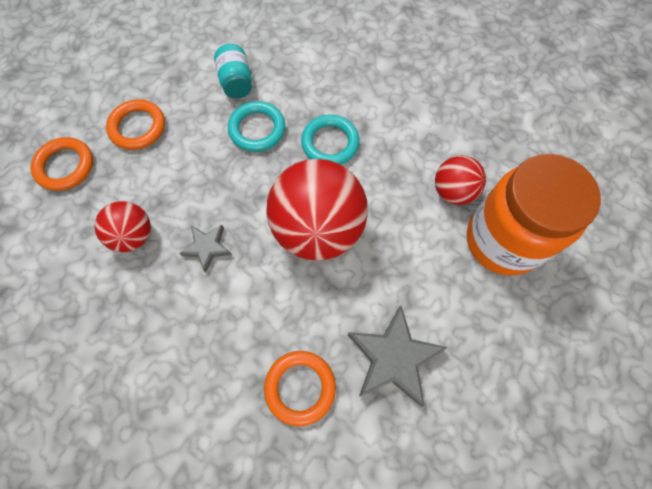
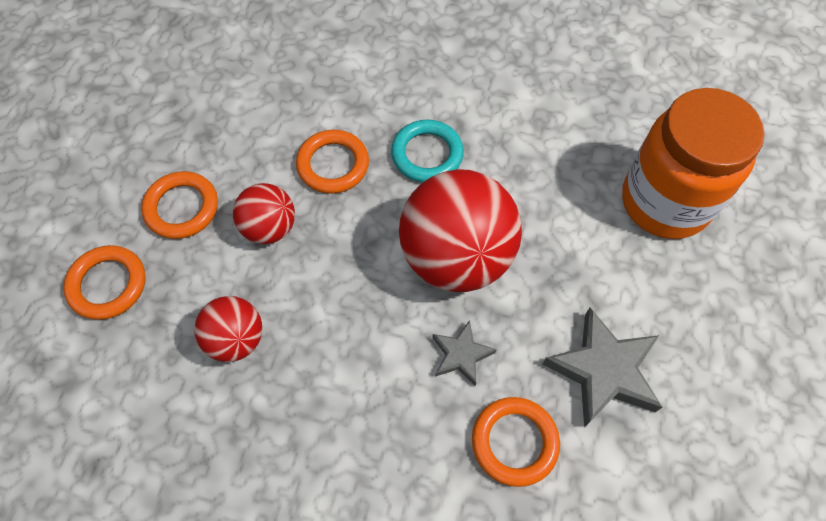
camera: 20 degrees left, 5 degrees down
grey star [179,225,232,273] -> grey star moved to [432,320,497,386]
turquoise jar [214,44,252,98] -> none
turquoise ring [228,101,285,152] -> orange ring [296,130,369,194]
red ball [435,155,486,205] -> red ball moved to [233,183,295,244]

